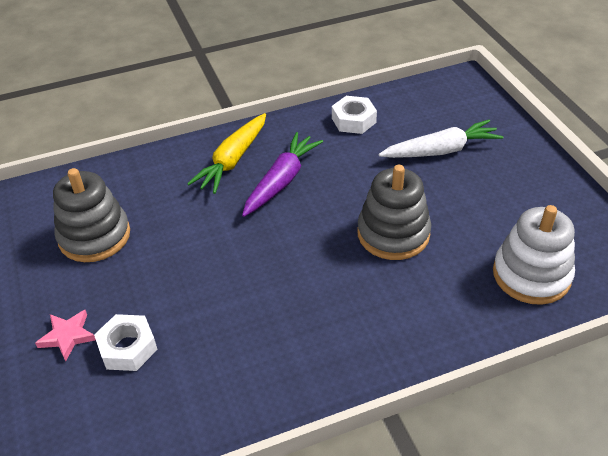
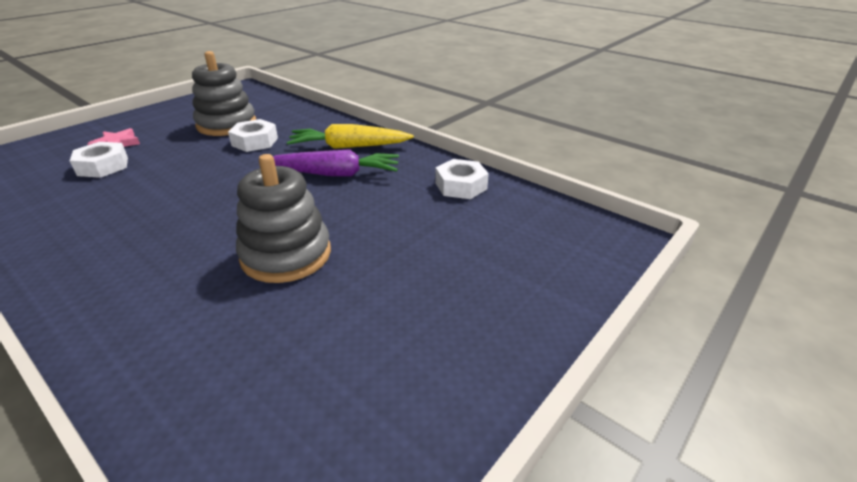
camera: 60 degrees right, 10 degrees down
white carrot [379,120,503,158] -> none
white stacking toy [493,205,575,305] -> none
none -> white nut [228,119,278,152]

